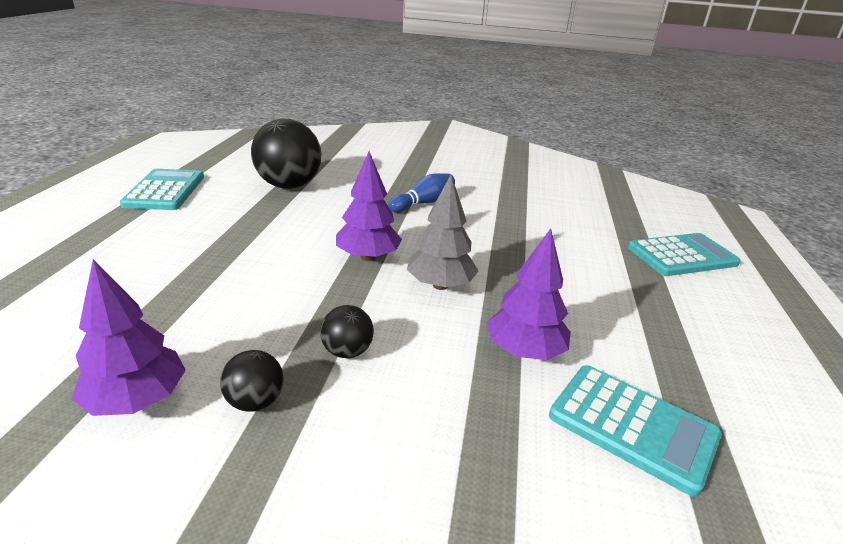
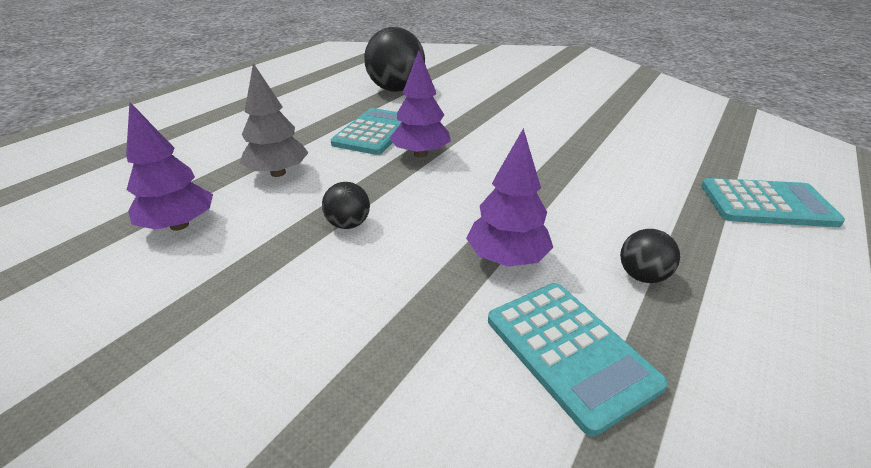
camera: 25 degrees right, 5 degrees up
turquoise calculator [120,169,204,210] -> turquoise calculator moved to [331,108,401,155]
black ball [220,350,284,412] -> black ball moved to [620,229,680,283]
blue bowling pin [388,173,455,213] -> none
grey tree [407,175,478,290] -> grey tree moved to [240,63,309,177]

